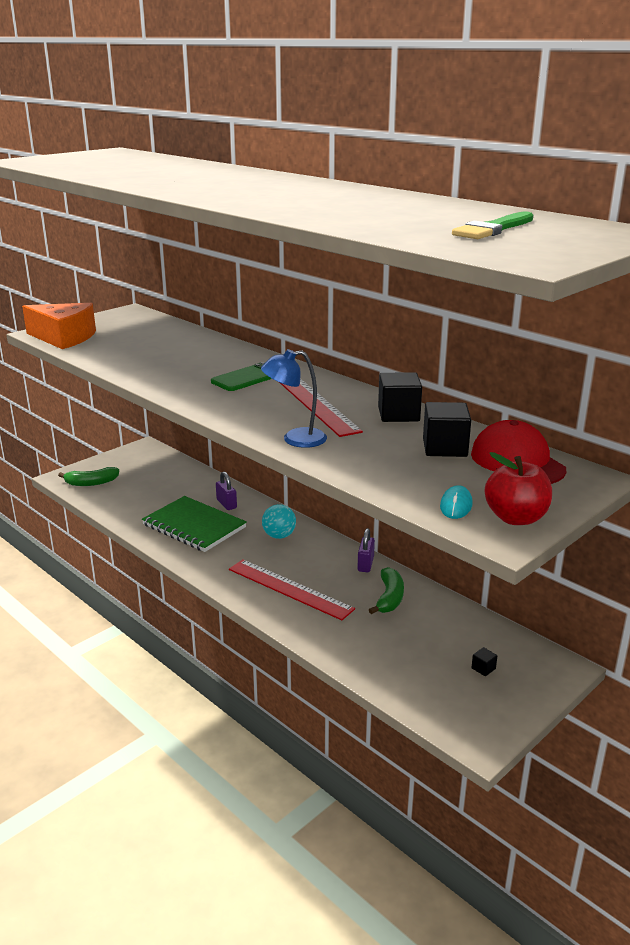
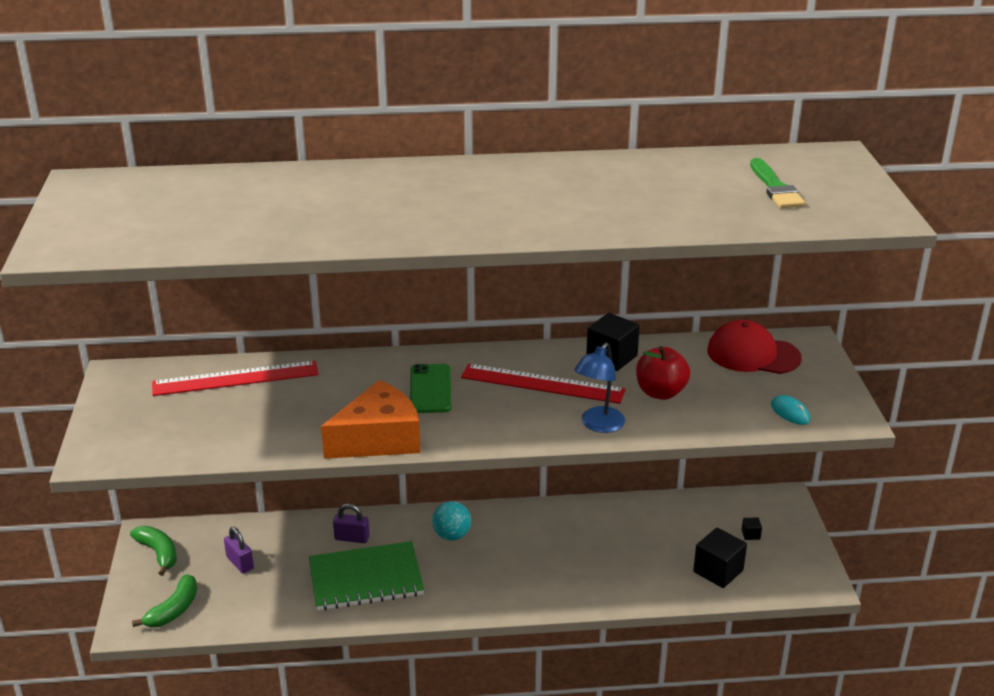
camera: 50 degrees left, 5 degrees up
orange cheese [22,303,96,349] -> orange cheese moved to [321,380,420,459]
red ruler [229,559,355,620] -> red ruler moved to [152,361,319,396]
purple padlock [357,528,375,572] -> purple padlock moved to [224,527,254,573]
green banana [369,567,404,614] -> green banana moved to [130,526,177,576]
black cube [423,402,471,457] -> black cube moved to [693,528,747,588]
red apple [485,452,552,525] -> red apple moved to [636,346,690,400]

